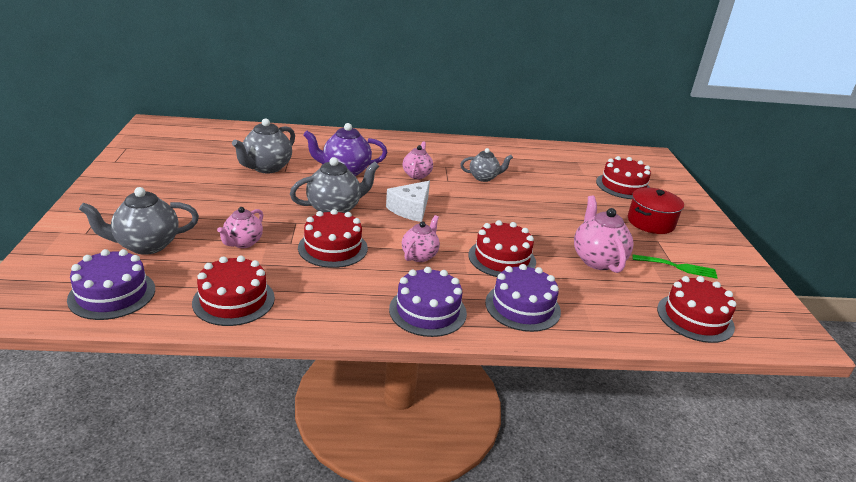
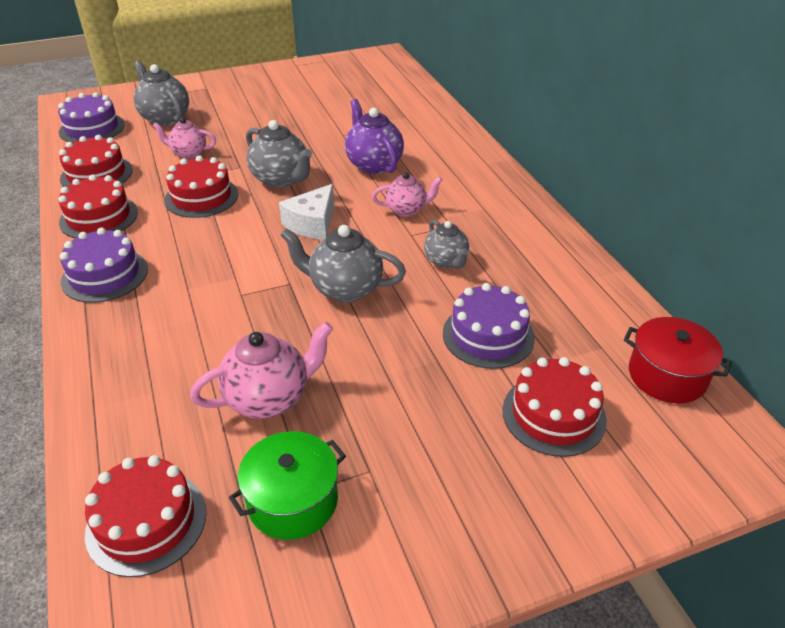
camera: 75 degrees right, 10 degrees up
grey teapot [232,118,295,173] -> grey teapot moved to [280,225,406,303]
white cheese [386,181,430,222] -> white cheese turned 75 degrees counterclockwise [279,184,334,240]
pink teapot [402,215,440,262] -> none
red cake [468,220,536,277] -> red cake moved to [59,174,138,238]
purple cake [485,264,561,332] -> purple cake moved to [443,283,535,369]
red pot [628,187,684,234] -> red pot moved to [624,317,731,403]
green fork [632,255,718,279] -> green pot [229,431,346,540]

